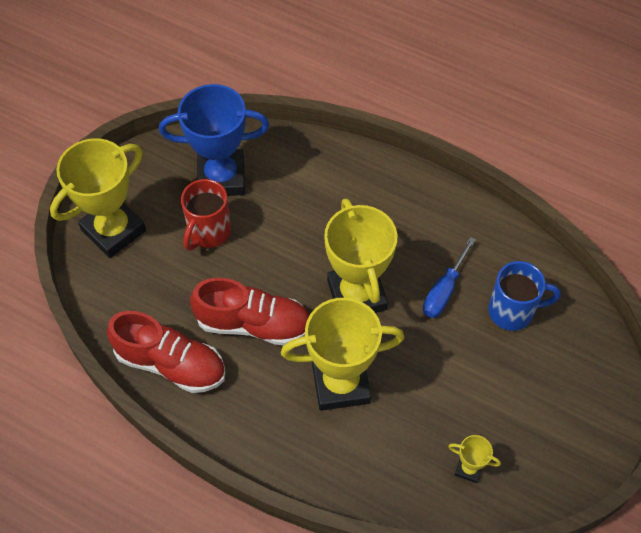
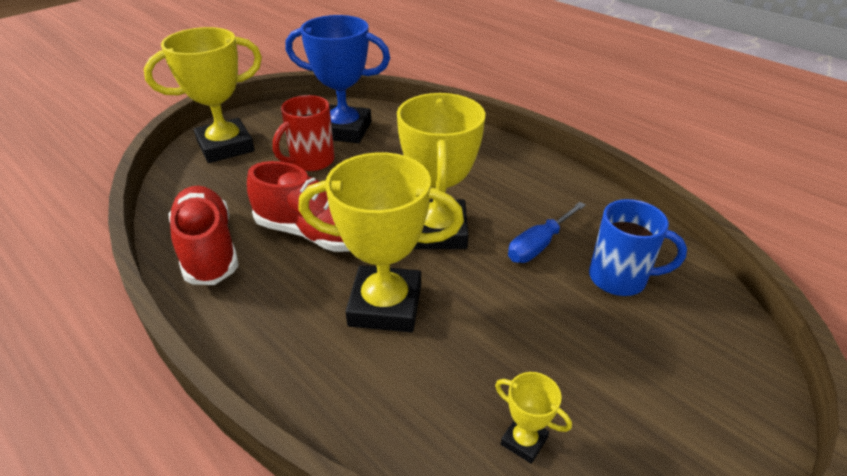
camera: 15 degrees right, 20 degrees down
red shoe [107,311,226,393] -> red shoe turned 150 degrees counterclockwise [169,186,239,285]

